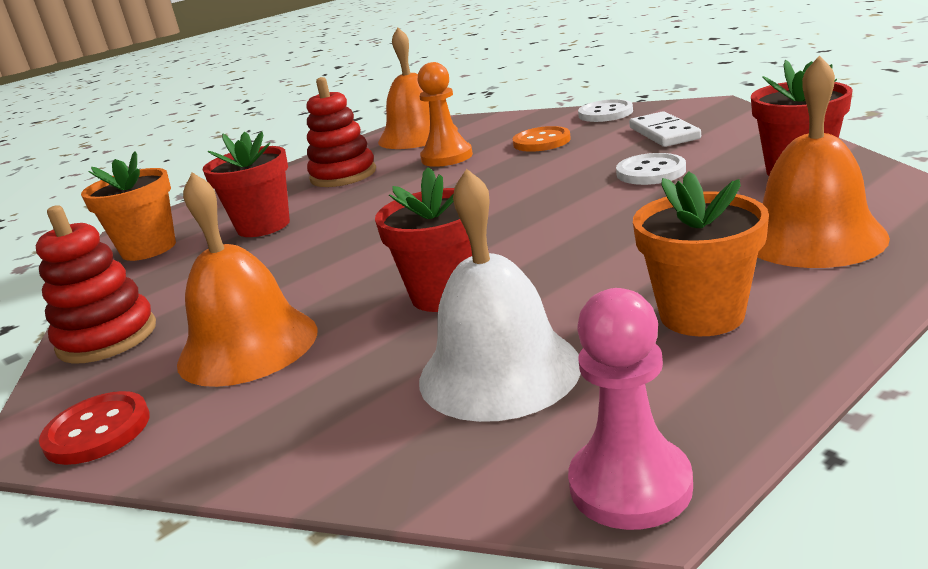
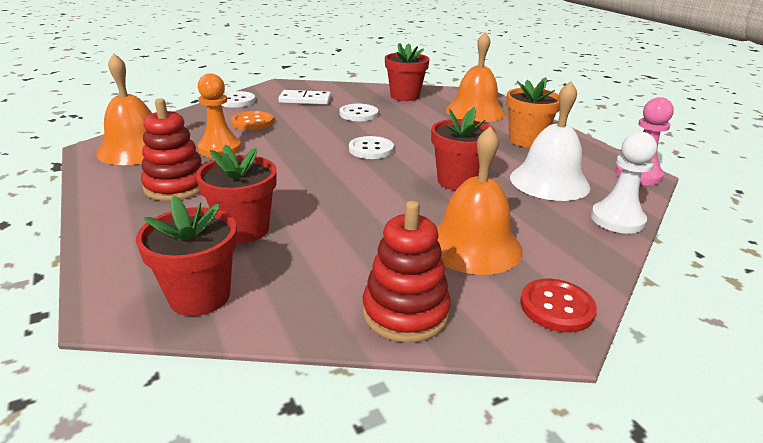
camera: 80 degrees left, 5 degrees up
orange flower pot [81,151,176,261] -> red flower pot [136,196,237,316]
none -> white button [349,136,394,159]
none -> white pawn [591,132,657,234]

